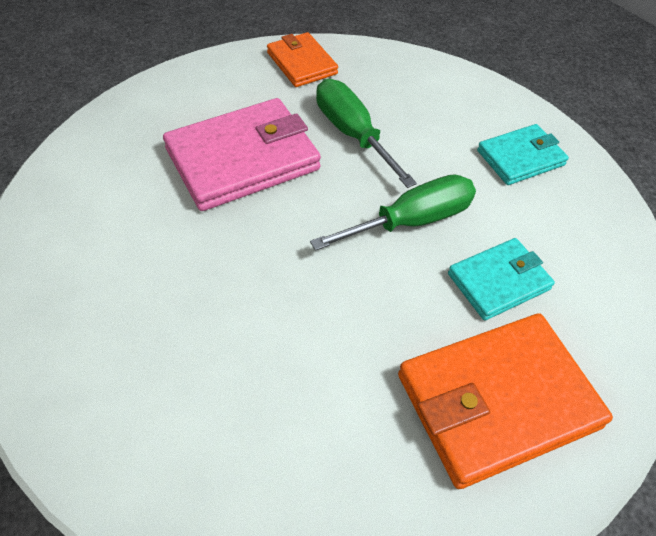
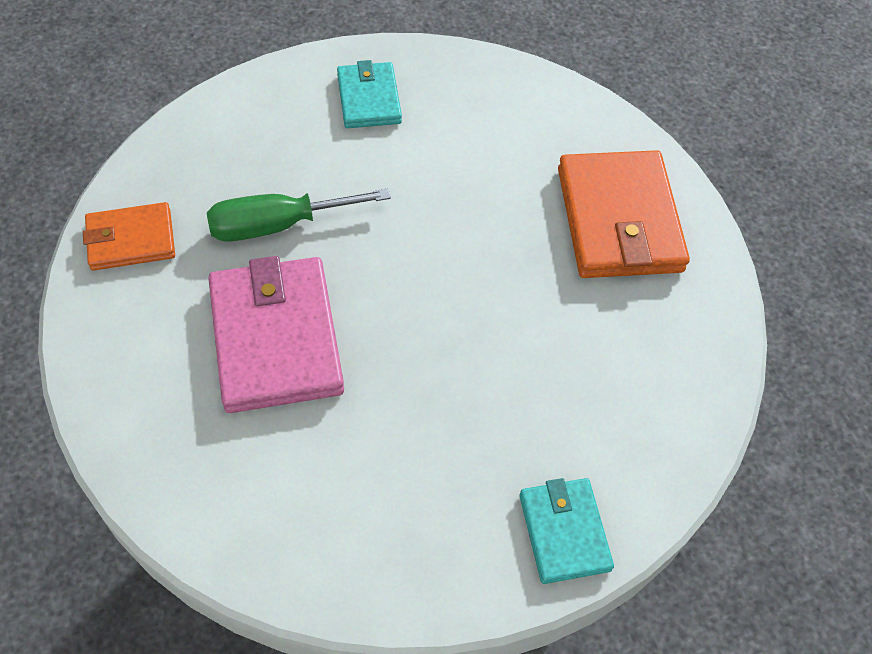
camera: 75 degrees left, 5 degrees up
green screwdriver [310,174,476,251] -> none
turquoise wallet [448,238,555,321] -> turquoise wallet moved to [519,478,614,584]

